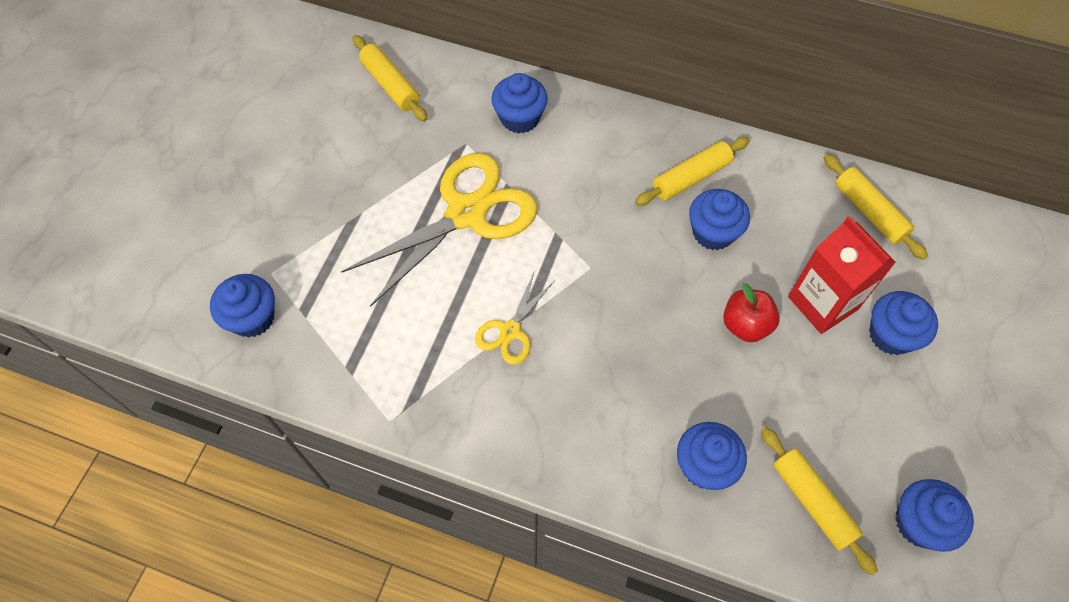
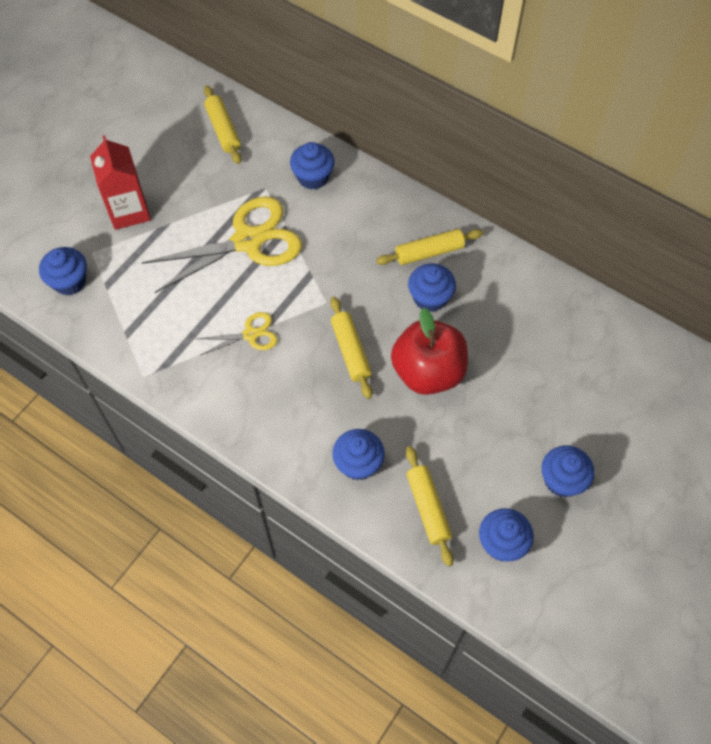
camera: 15 degrees right, 0 degrees up
yellow scissors [475,272,554,364] -> yellow scissors turned 150 degrees counterclockwise [196,312,278,356]
red apple [723,283,780,342] -> red apple [391,308,468,395], size x1.79
red carton [788,216,896,334] -> red carton moved to [90,135,151,230]
yellow rolling pin [824,154,928,260] -> yellow rolling pin moved to [330,297,372,399]
blue cupcake [869,291,938,355] -> blue cupcake moved to [541,445,595,497]

